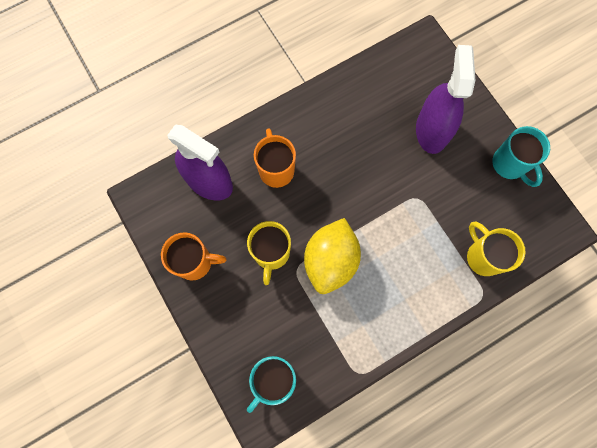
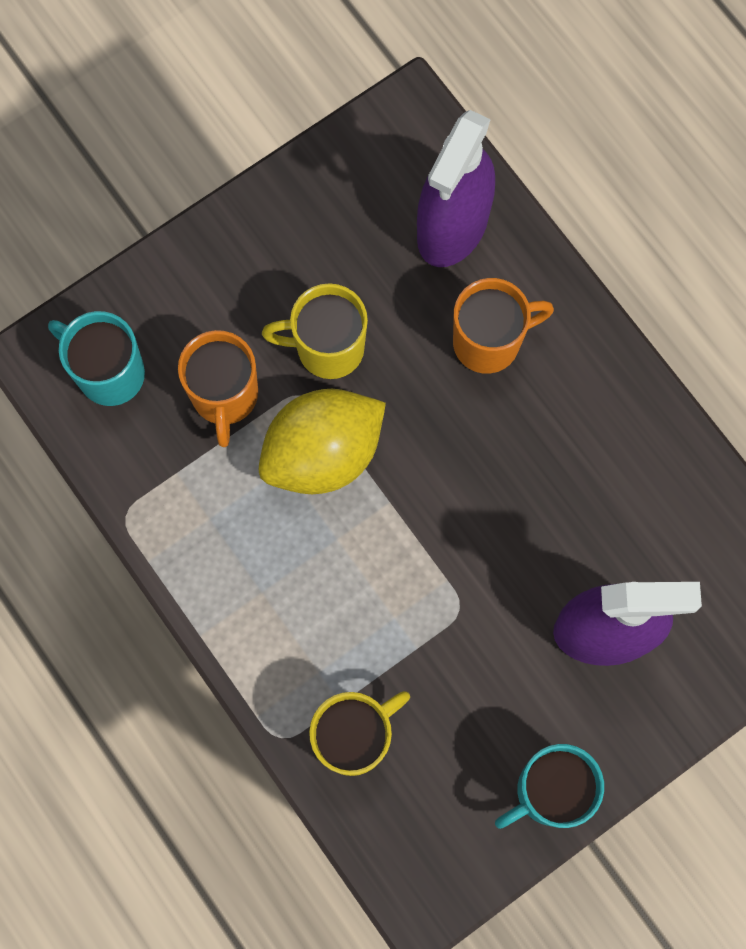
camera: 85 degrees right, 0 degrees up
orange mug [161,232,227,280] -> orange mug moved to [178,330,258,447]
yellow lemon [304,218,361,294] -> yellow lemon turned 45 degrees counterclockwise [258,389,386,494]

